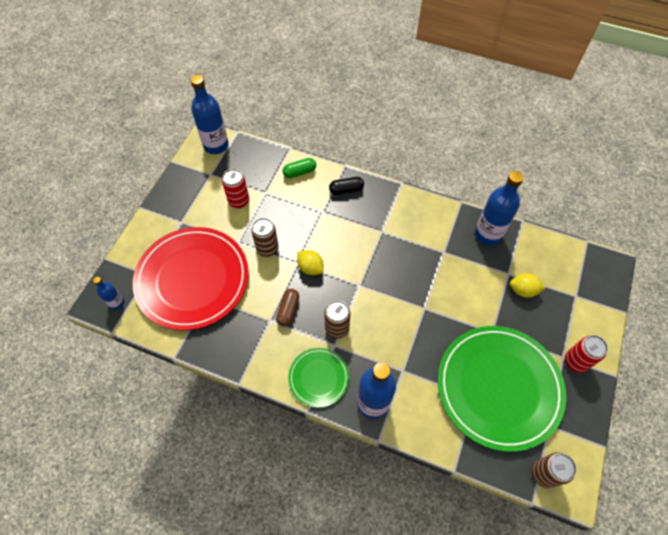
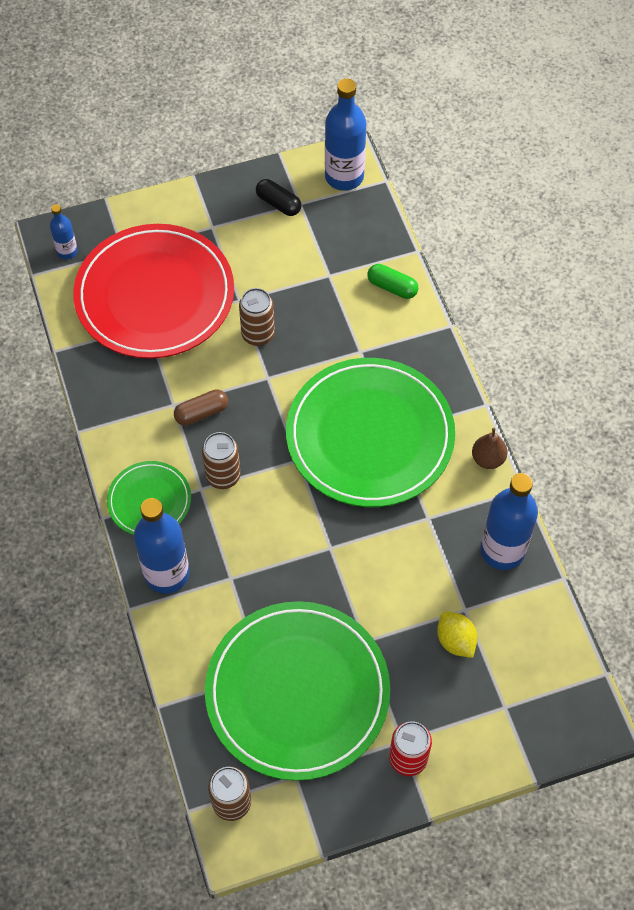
camera: 50 degrees right, 0 degrees up
red can [222,169,249,208] -> none
yellow lemon [297,250,324,275] -> none
black capsule [329,177,364,195] -> black capsule moved to [256,179,302,216]
none -> green plate [286,358,455,507]
none -> brown pear [472,428,508,469]

